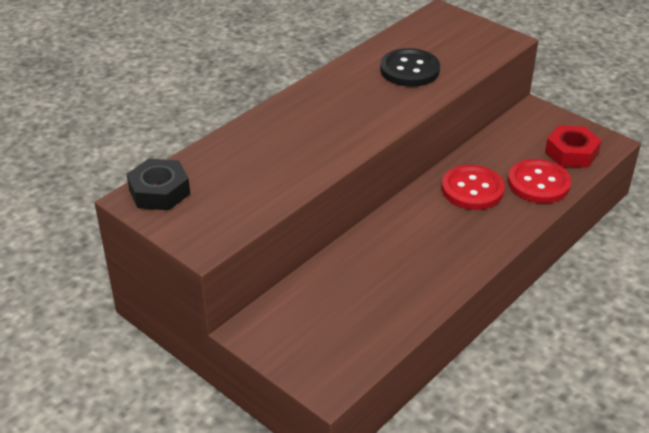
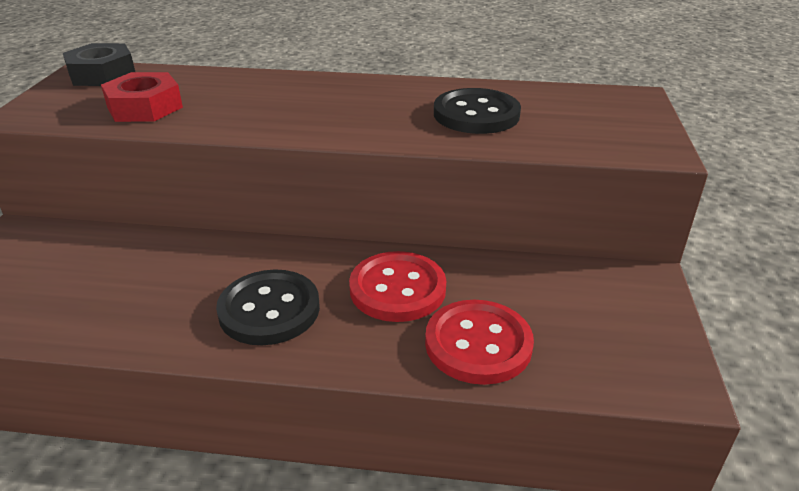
camera: 55 degrees right, 5 degrees down
red nut [545,125,601,168] -> red nut moved to [101,72,183,122]
none -> black button [216,269,320,345]

